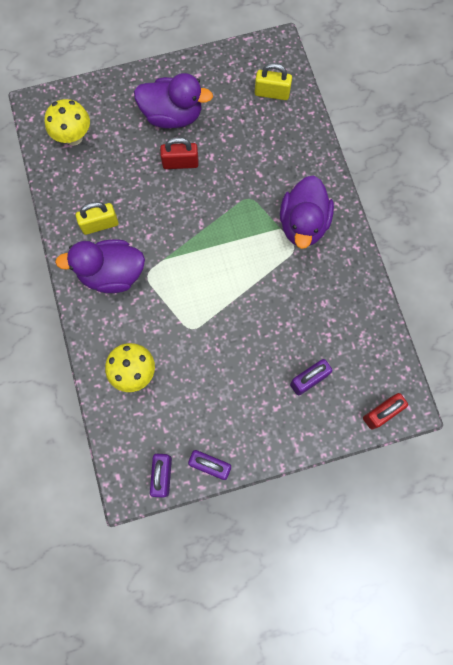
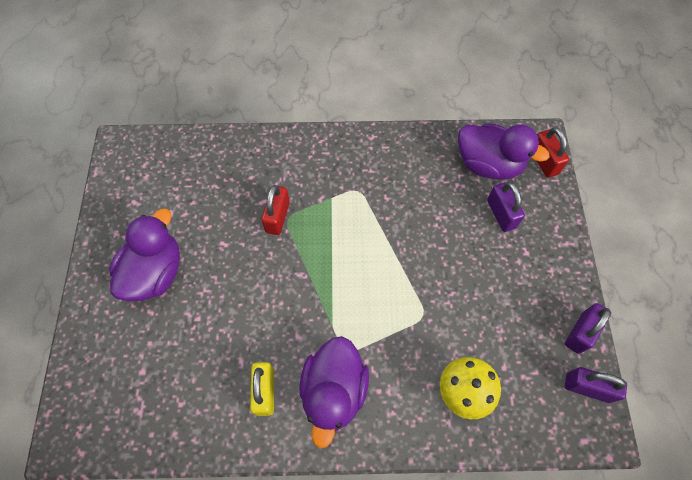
camera: 75 degrees left, 10 degrees down
yellow mushroom [45,99,90,146] -> none
red padlock [160,137,199,169] -> red padlock moved to [261,185,290,235]
yellow padlock [255,63,292,100] -> none
purple duck [280,175,334,249] -> purple duck moved to [458,123,549,180]

